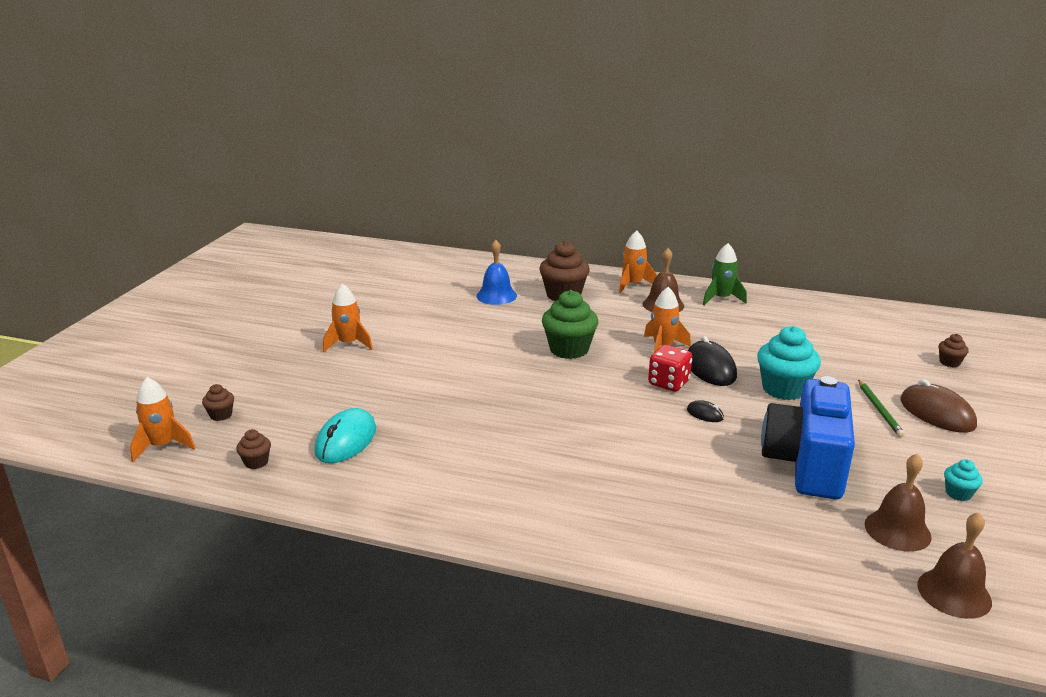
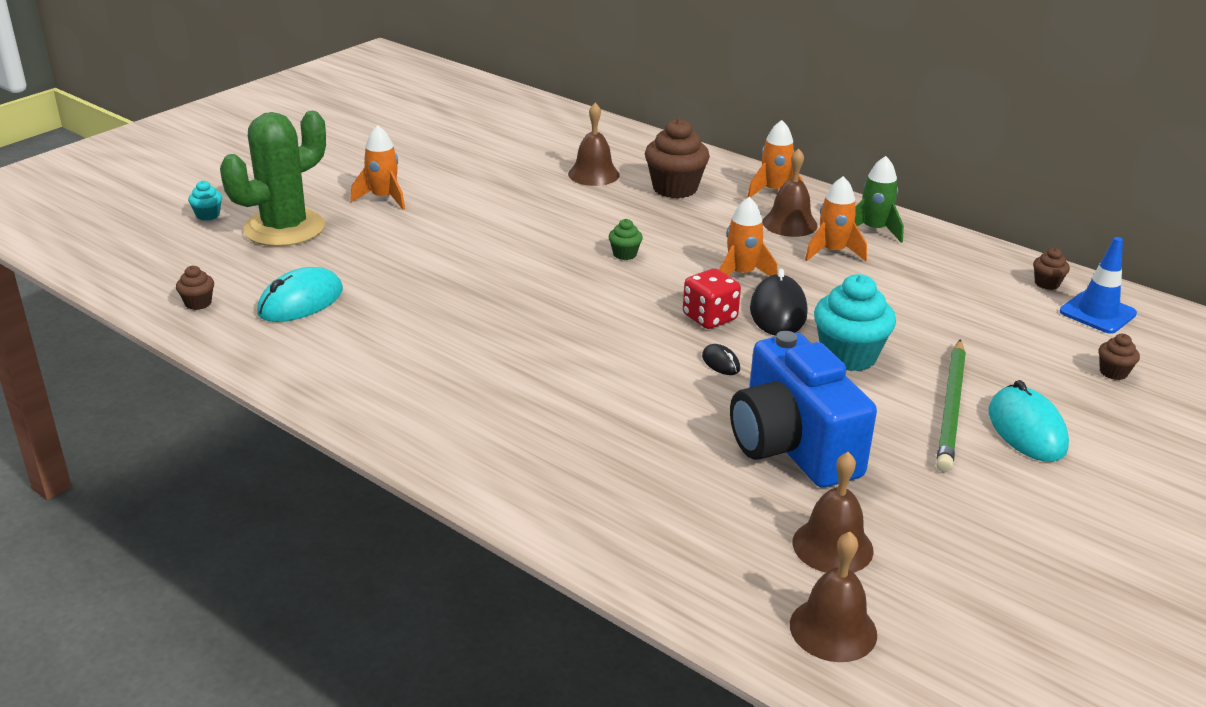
camera: 20 degrees right, 5 degrees up
orange rocket [130,377,195,462] -> orange rocket moved to [805,176,867,261]
brown cupcake [202,384,234,421] -> brown cupcake moved to [1033,248,1070,290]
blue bell [476,240,517,305] -> brown bell [568,103,619,186]
green cupcake [542,290,598,359] -> green cupcake [609,219,643,260], size x0.48
blue camera [761,376,855,499] -> blue camera turned 60 degrees counterclockwise [730,331,877,488]
green pencil [858,380,905,437] -> green pencil [936,340,966,472], size x1.65
brown mouse [900,379,977,433] -> turquoise mouse [989,380,1069,462]
turquoise cupcake [944,459,983,501] -> turquoise cupcake moved to [188,180,222,221]
none -> green cactus [220,111,326,247]
none -> blue traffic cone [1060,237,1137,334]

